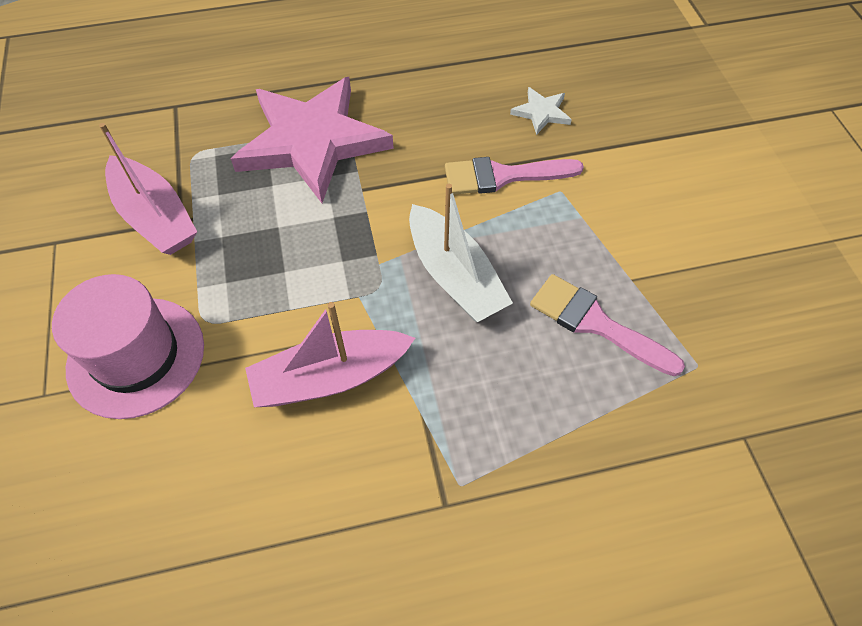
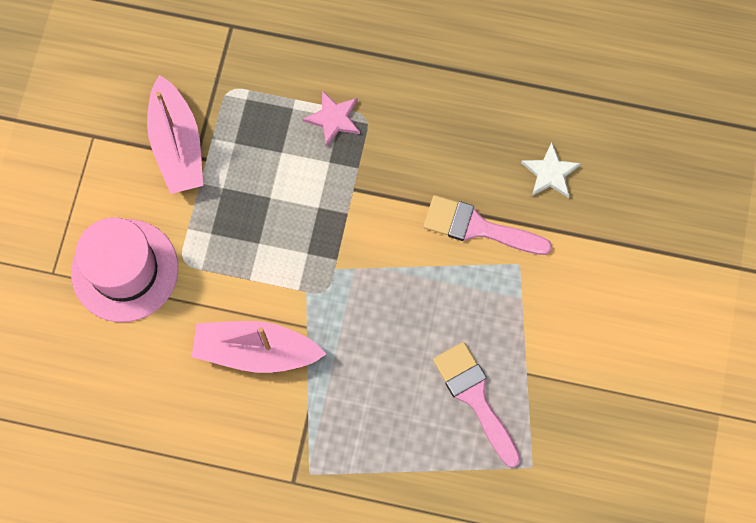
camera: 25 degrees right, 15 degrees up
pink star [231,77,394,203] -> pink star [303,90,360,147], size x0.40
white boat [409,184,513,322] -> none

